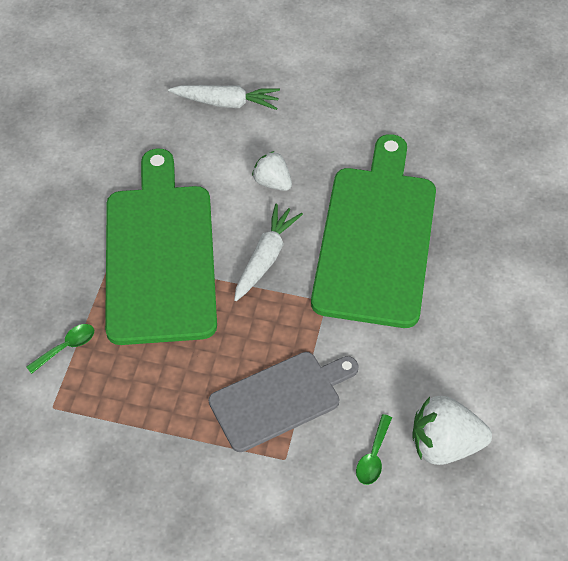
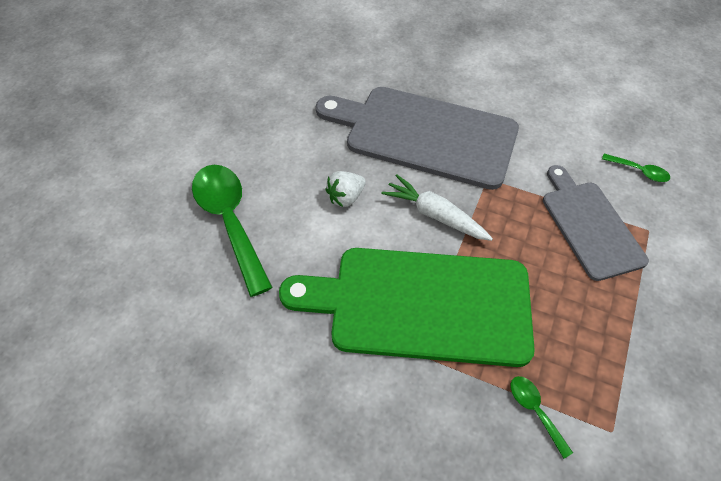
camera: 80 degrees left, 0 degrees up
white carrot [168,85,280,110] -> green spoon [192,165,273,297]
green cutting board [311,134,436,328] -> grey cutting board [316,87,519,190]
white strawberry [412,396,492,465] -> none

